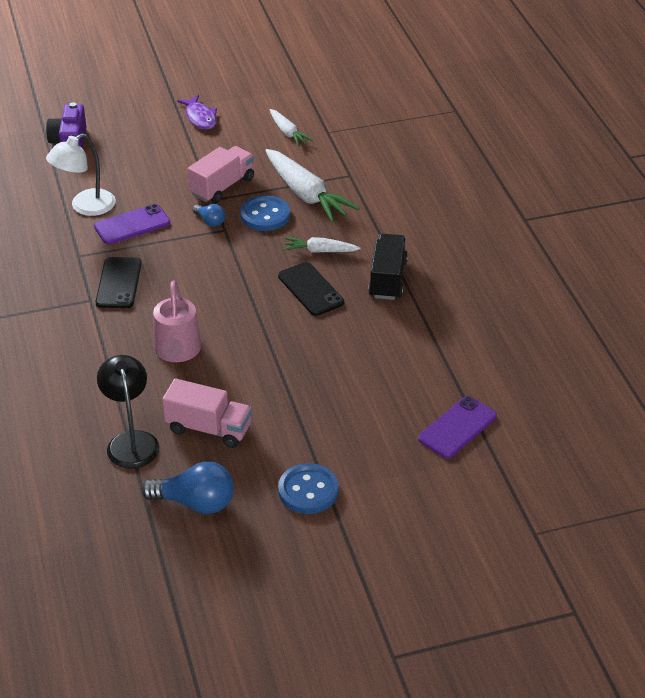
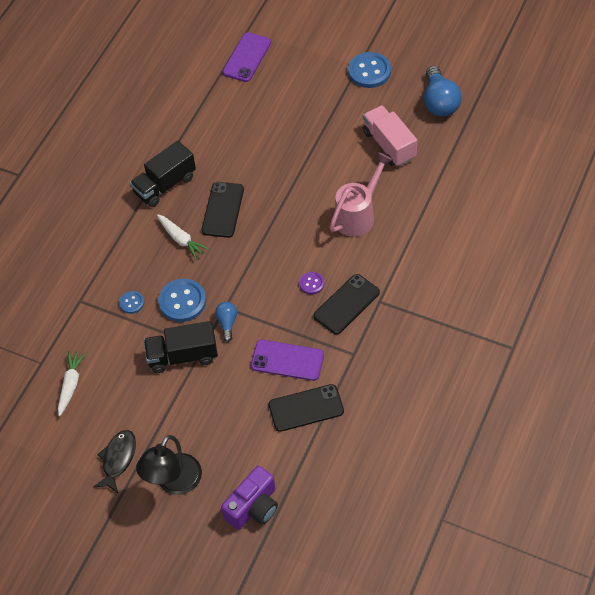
camera: 135 degrees left, 15 degrees up
white lamp [46,134,116,216] -> black phone [269,384,344,432]
black lamp [97,355,159,469] -> black lamp moved to [136,435,202,495]
blue light bulb [141,462,234,514] -> blue light bulb turned 150 degrees counterclockwise [424,66,462,117]
purple fish [177,95,217,130] -> black fish [94,430,136,493]
pink truck [188,146,254,203] -> black truck [144,321,218,373]
white carrot [265,149,360,222] -> blue button [119,291,144,314]
purple phone [418,396,497,458] -> purple phone turned 60 degrees counterclockwise [222,32,271,82]
none -> purple button [299,272,324,294]

